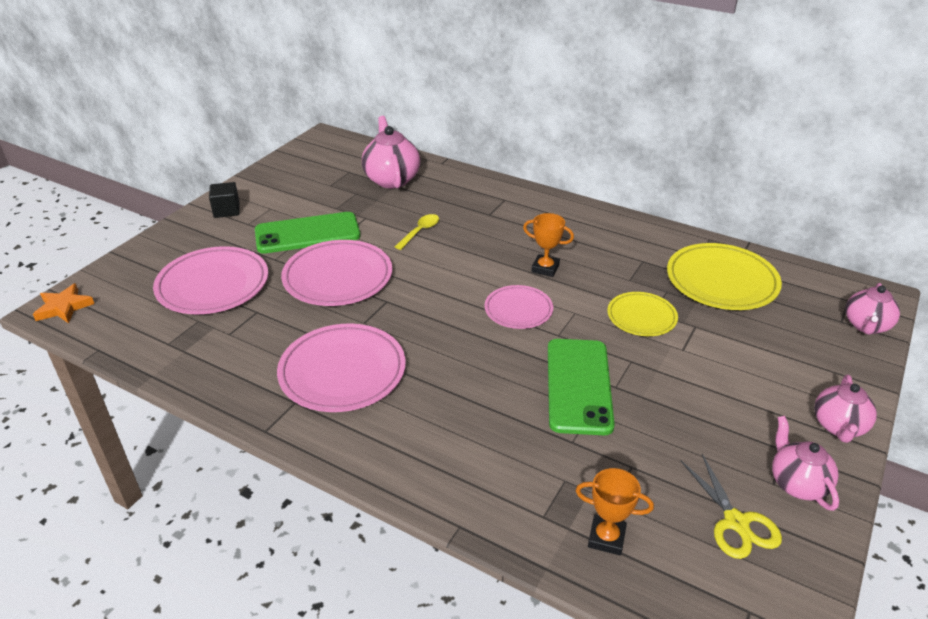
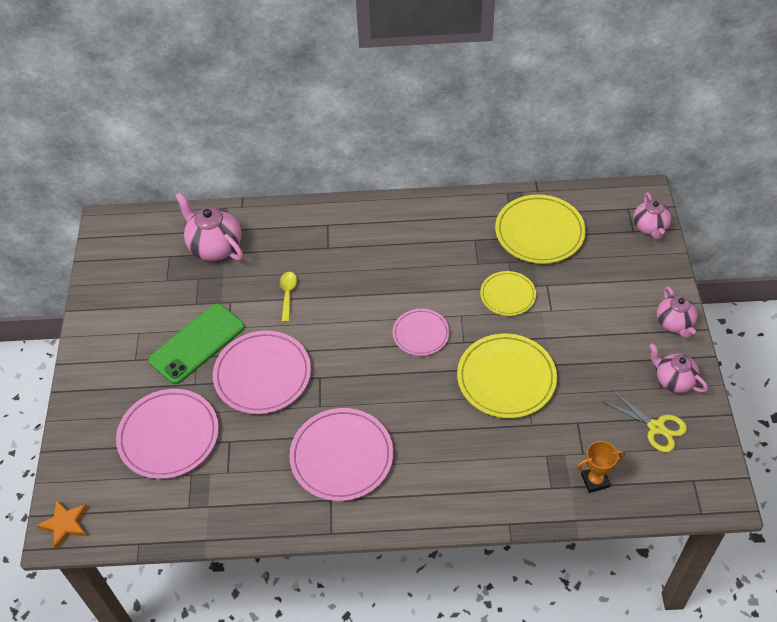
camera: 30 degrees left, 15 degrees up
black cube [209,182,240,218] -> none
orange trophy [523,213,574,277] -> none
green phone [548,339,615,435] -> yellow plate [457,334,557,418]

